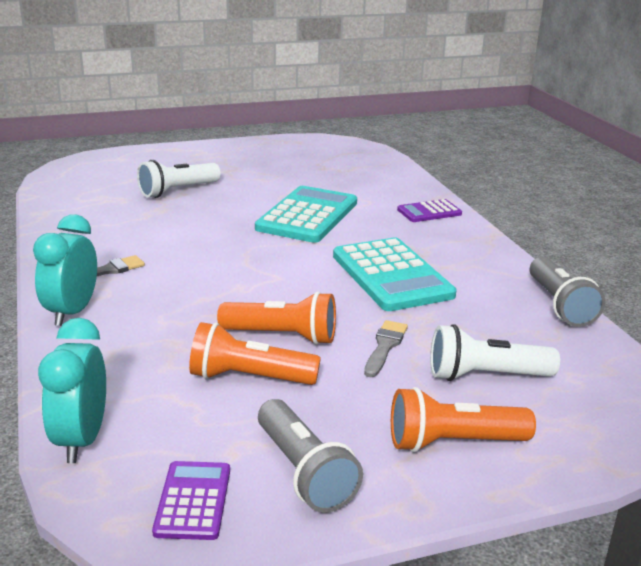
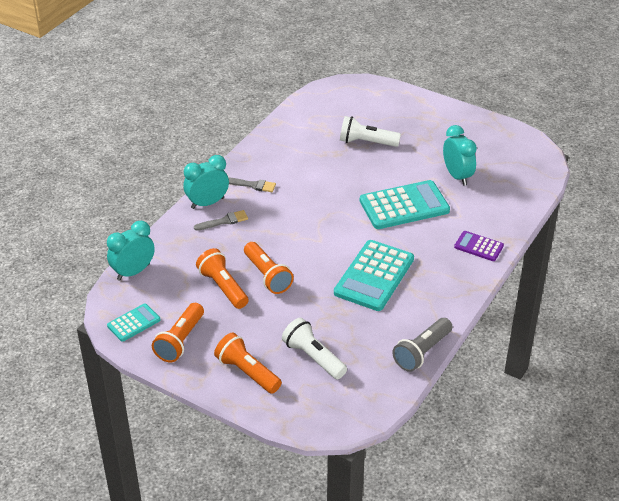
camera: 50 degrees right, 15 degrees up
purple calculator [152,461,230,540] -> turquoise calculator [107,304,160,342]
grey flashlight [258,399,363,513] -> orange flashlight [152,303,204,362]
grey brush [364,320,408,377] -> grey brush moved to [194,210,248,231]
none -> turquoise clock [443,125,477,186]

